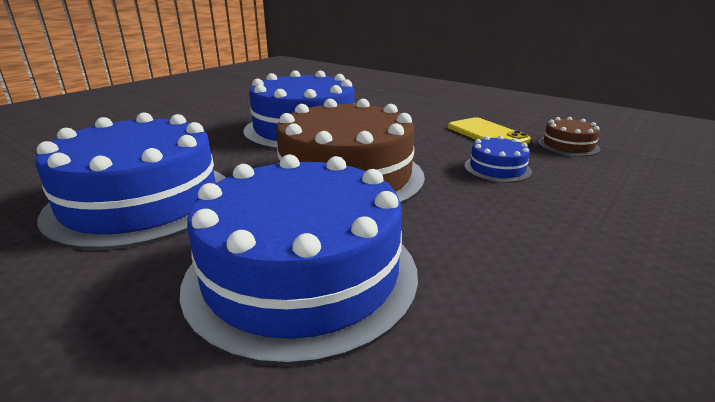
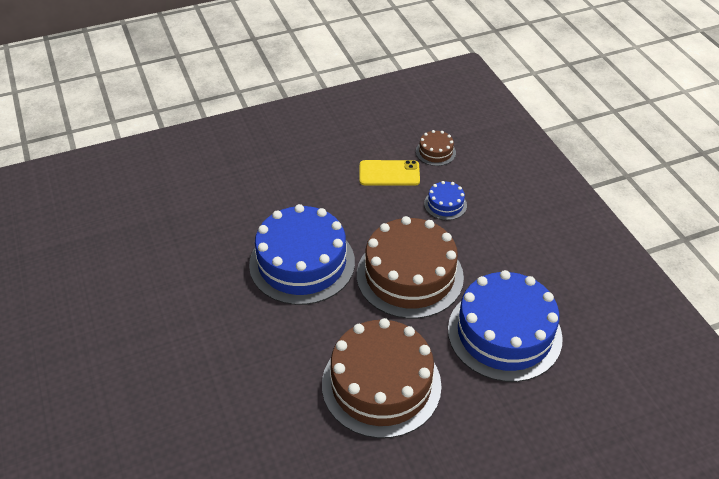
camera: 60 degrees left, 20 degrees up
blue cake [35,112,226,250] -> brown cake [322,318,442,438]

